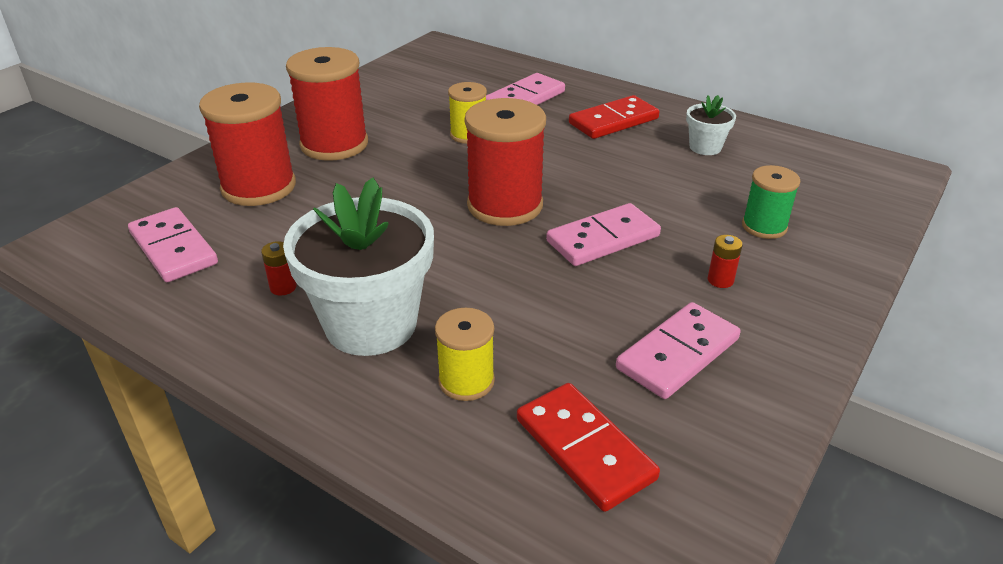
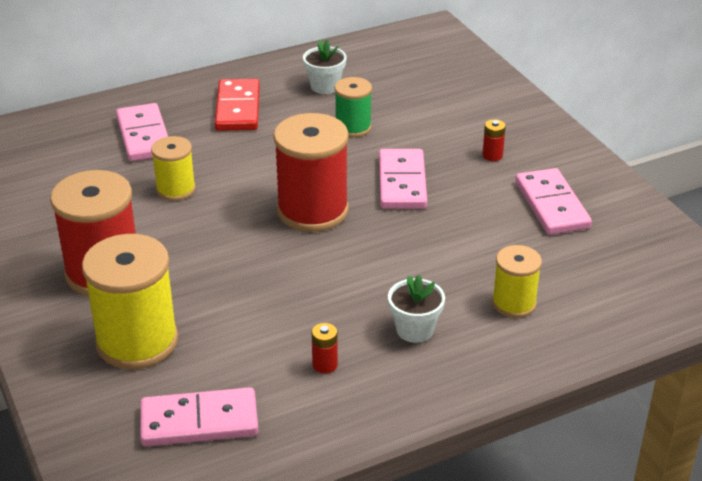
camera: 60 degrees left, 0 degrees up
red spool [199,82,296,206] -> yellow spool [82,234,178,369]
white flower pot [283,177,434,356] -> white flower pot [388,275,445,343], size x0.47
red domino [517,383,660,512] -> none
green spool [742,165,801,239] -> green spool moved to [334,77,372,137]

